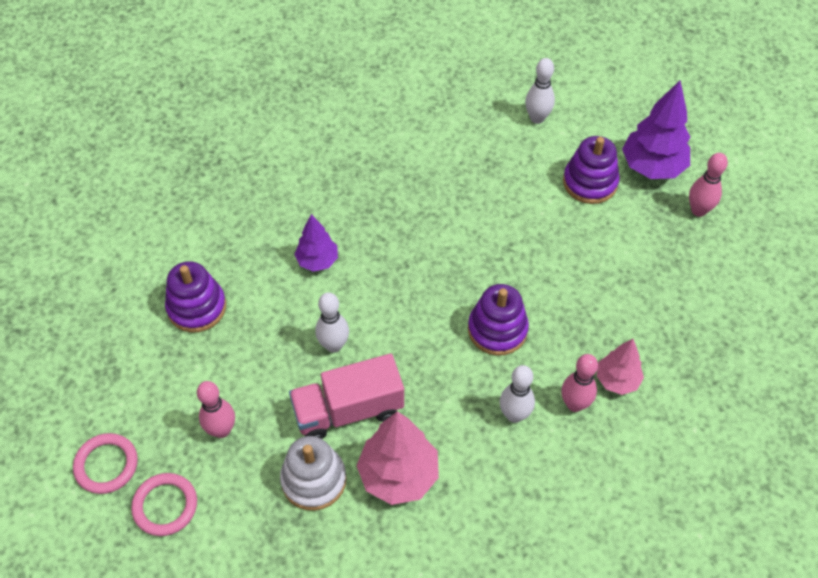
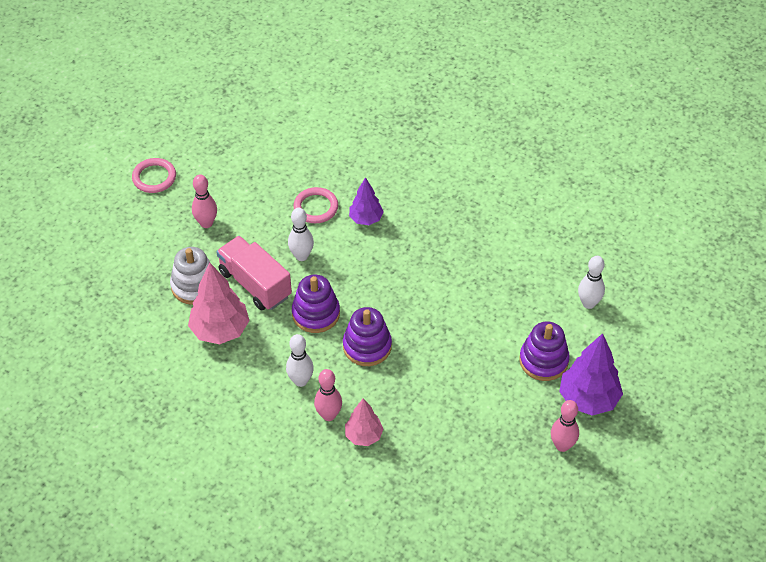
camera: 65 degrees right, 5 degrees down
pink ring [131,473,197,536] -> pink ring moved to [293,187,338,223]
purple stacking toy [165,261,226,333] -> purple stacking toy moved to [292,275,340,333]

